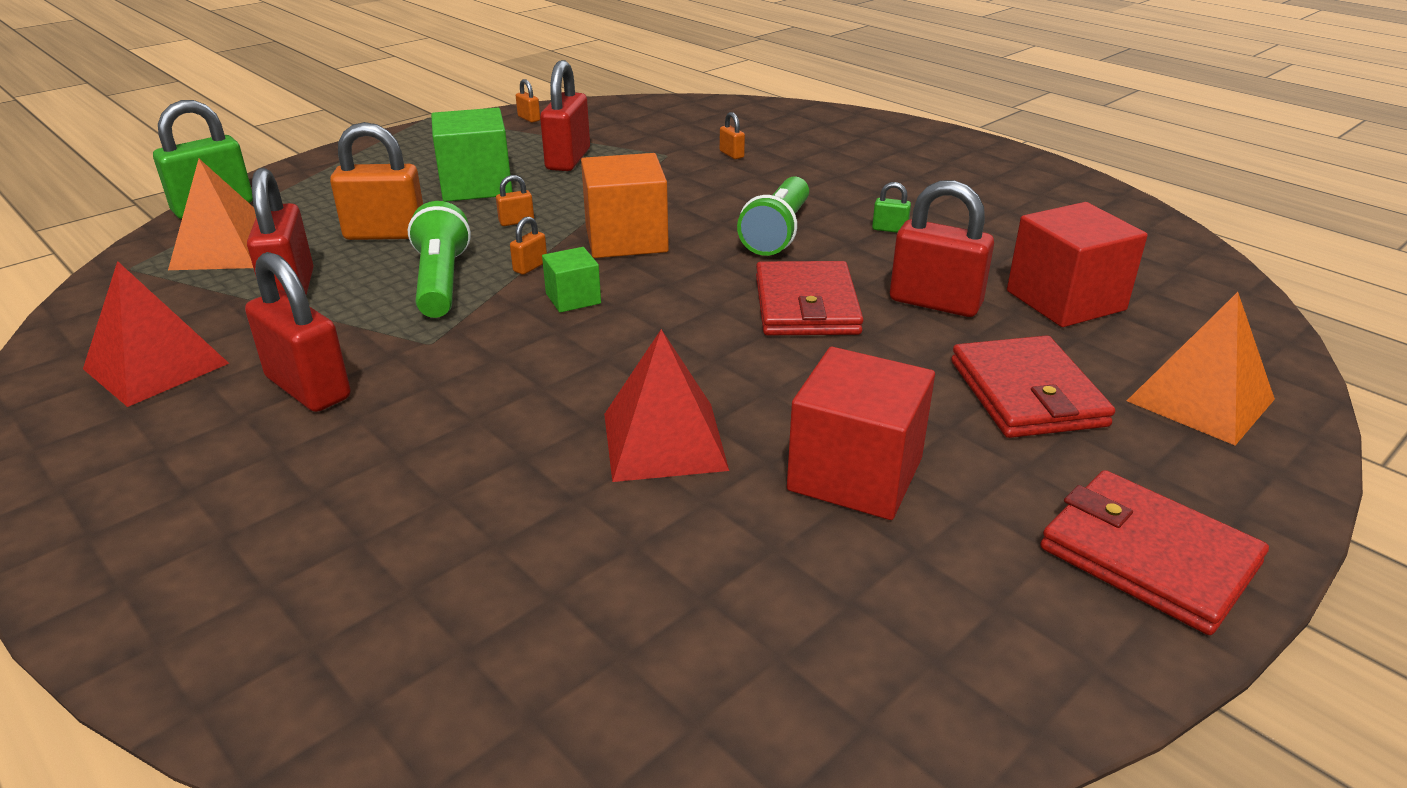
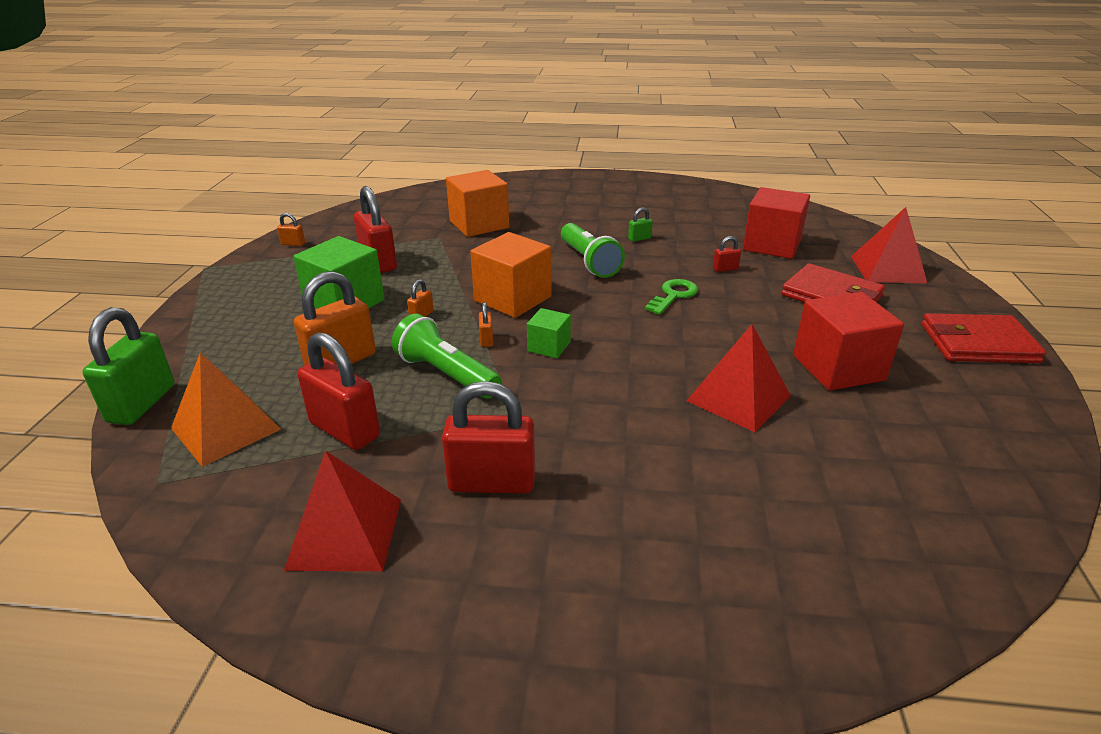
camera: 40 degrees left, 0 degrees up
orange padlock [720,112,745,159] -> orange cube [446,170,510,237]
red wallet [756,261,864,335] -> green key [645,279,698,315]
red padlock [890,180,994,317] -> red padlock [713,236,741,272], size x0.44
orange pyramid [1127,292,1275,445] -> red pyramid [851,207,928,284]

